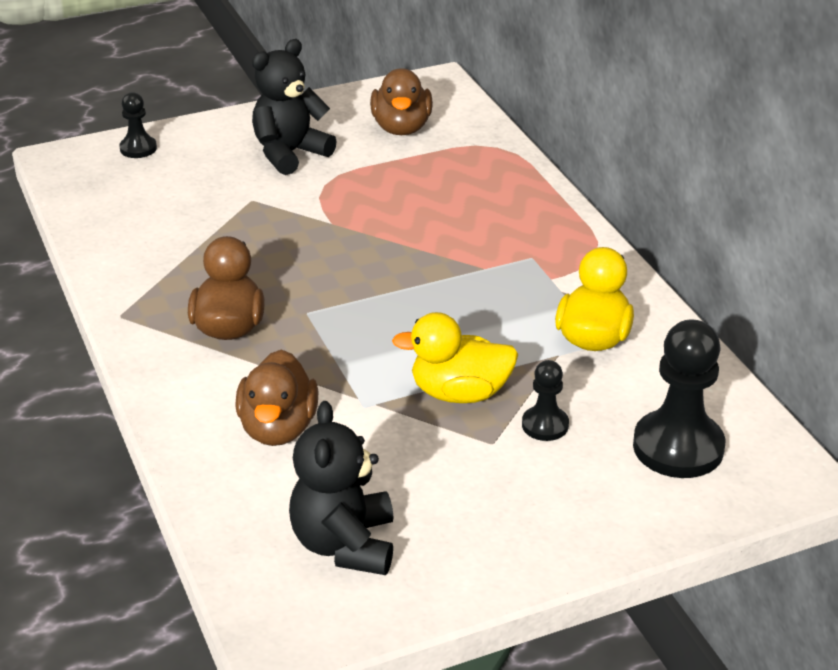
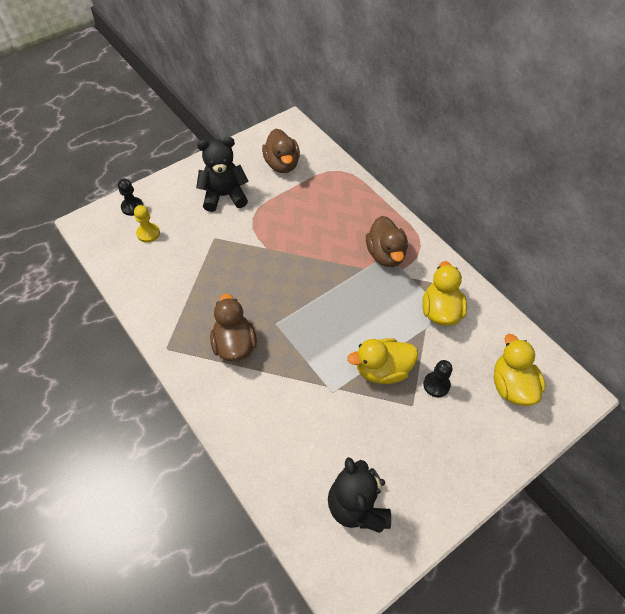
camera: 15 degrees left, 20 degrees up
brown duck [235,349,319,446] -> brown duck moved to [366,216,408,267]
black teddy bear [252,39,337,175] -> black teddy bear turned 45 degrees clockwise [196,137,248,212]
black pawn [633,319,725,478] -> yellow duck [494,334,546,406]
none -> yellow pawn [134,205,160,243]

